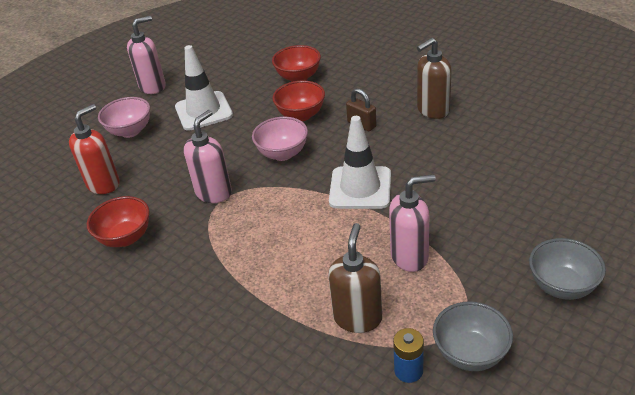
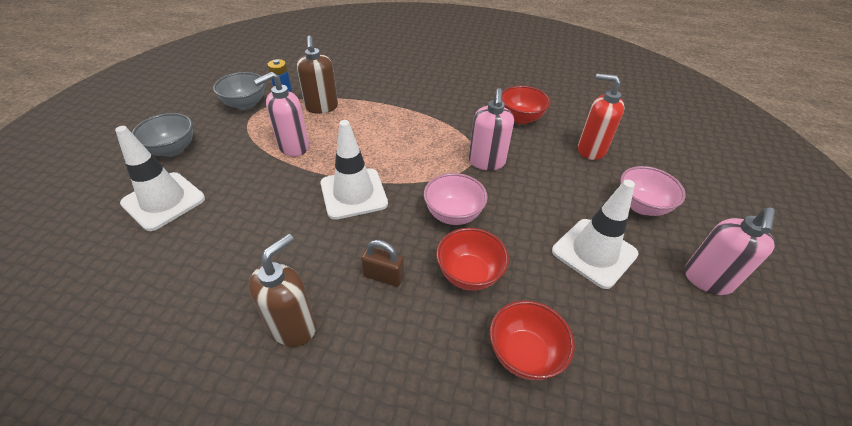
camera: 150 degrees right, 5 degrees up
red soap dispenser [69,104,120,194] -> red soap dispenser turned 105 degrees clockwise [578,73,624,160]
none -> white traffic cone [115,126,205,231]

